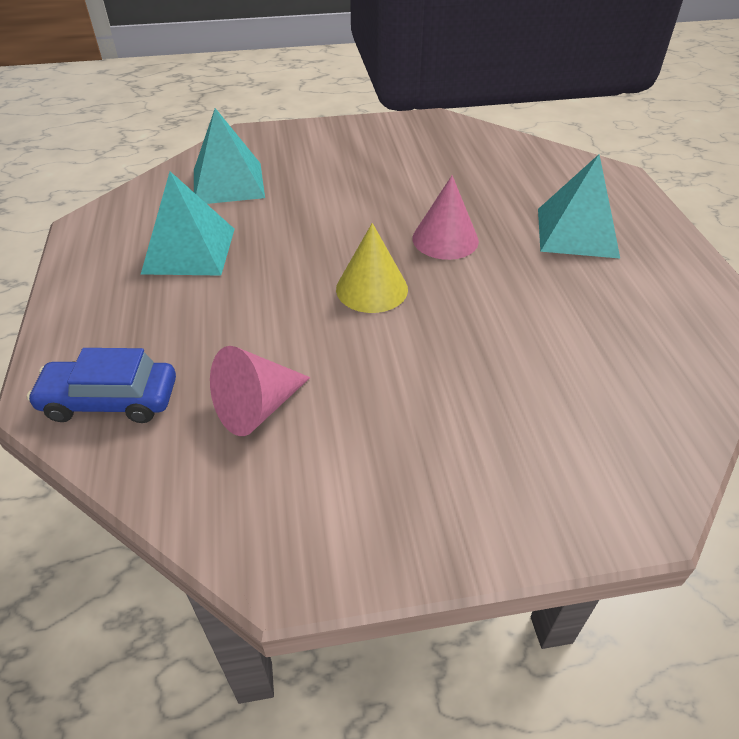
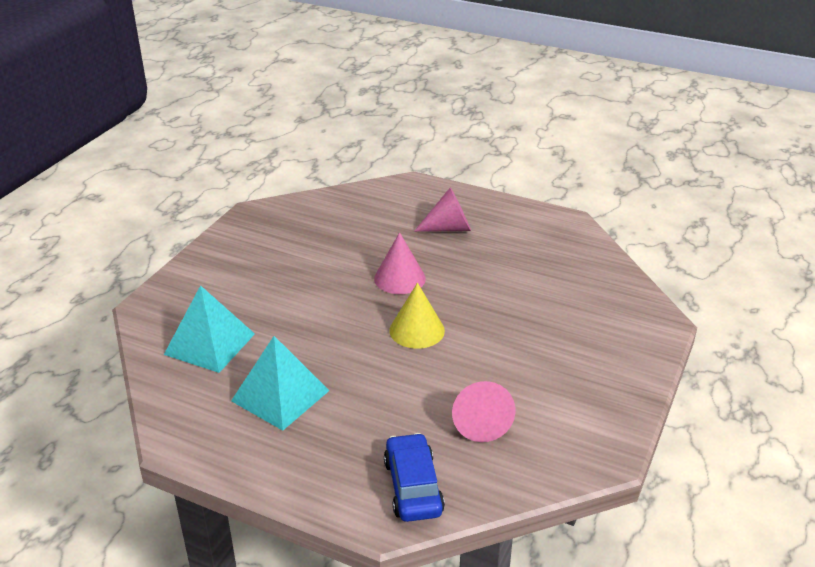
camera: 55 degrees left, 10 degrees down
blue car [27,348,176,423] -> blue car turned 135 degrees clockwise [384,433,445,522]
turquoise pyramid [538,154,620,259] -> pink cone [414,187,471,232]

